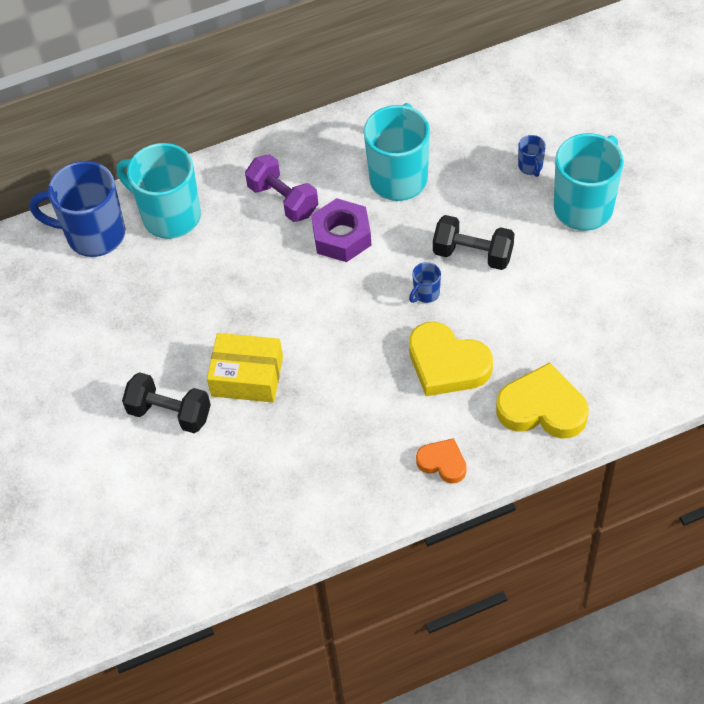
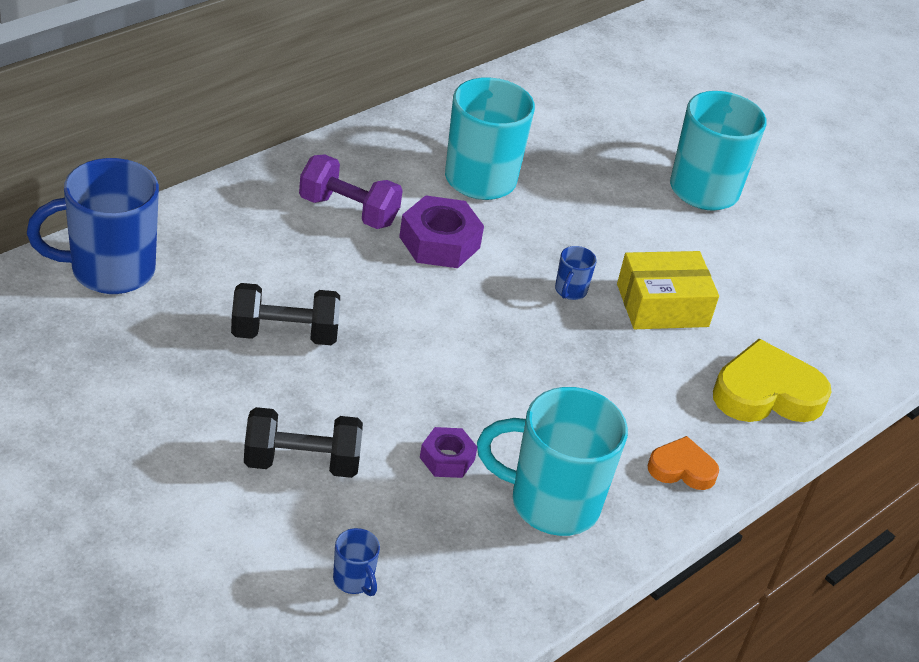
camera: 30 degrees left, 15 degrees down
turquoise mug [117,143,201,239] -> turquoise mug moved to [477,387,628,536]
yellow box [207,333,283,403] -> yellow box moved to [617,251,719,329]
yellow heart [409,322,493,396] -> none
black dumbbell [433,215,514,270] -> black dumbbell moved to [231,283,340,345]
blue mug [518,135,546,177] -> blue mug moved to [333,528,380,596]
none -> purple nut [420,427,477,478]

